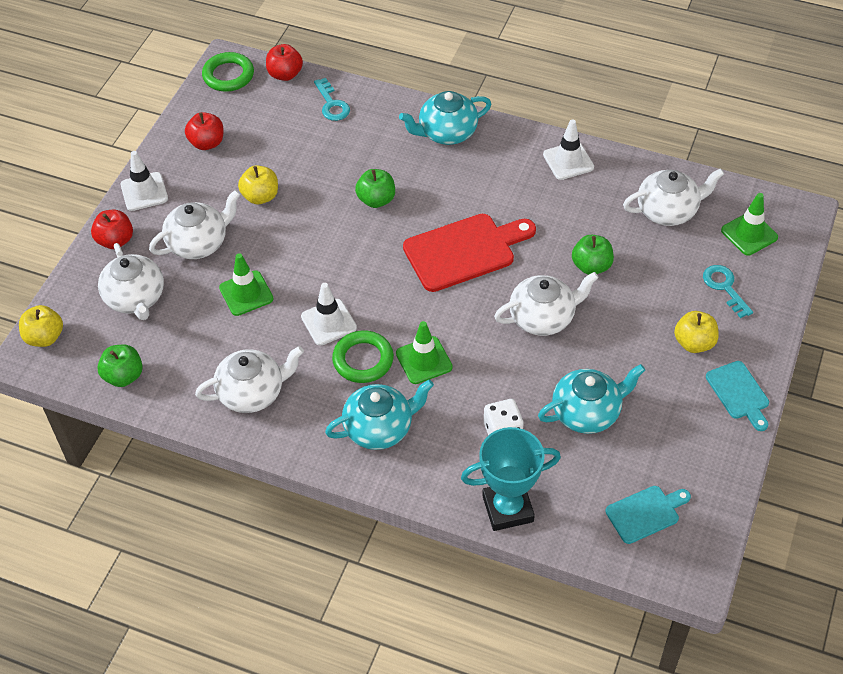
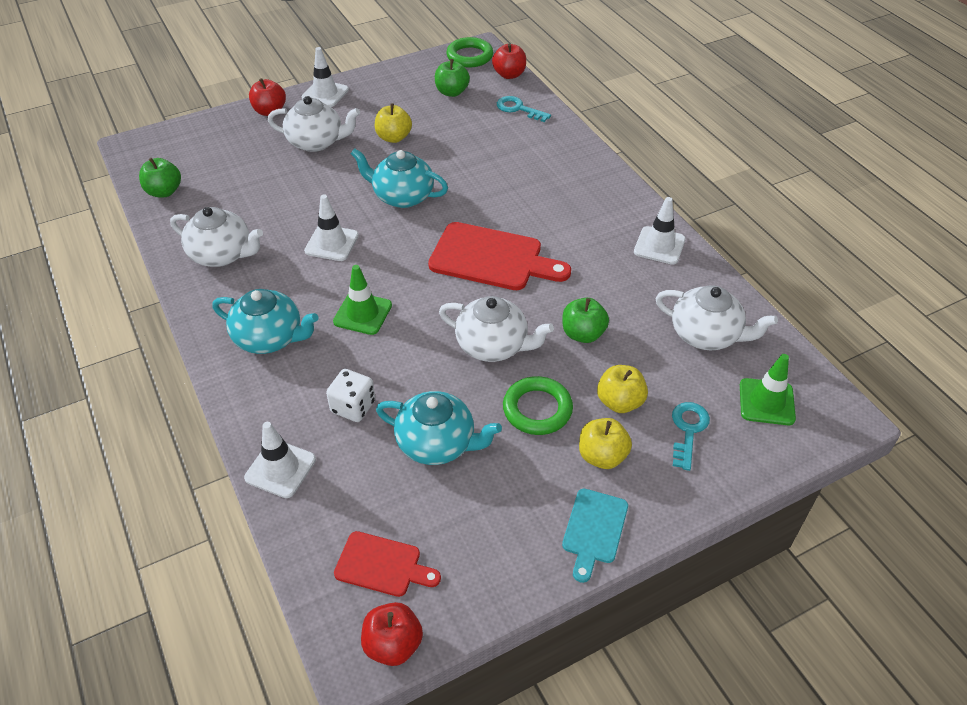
camera: 40 degrees right, 5 degrees down
yellow apple [19,305,63,347] -> yellow apple moved to [597,365,648,413]
white teapot [98,243,164,320] -> none
red apple [185,112,223,150] -> red apple moved to [361,602,423,666]
green traffic cone [219,253,274,316] -> none
turquoise key [314,78,350,121] -> turquoise key turned 105 degrees clockwise [497,96,551,122]
green ring [332,330,394,383] -> green ring moved to [503,376,573,435]
green apple [355,169,395,208] -> green apple moved to [435,59,470,97]
turquoise teapot [399,91,491,145] -> turquoise teapot moved to [350,148,448,208]
turquoise trophy [461,427,561,531] -> white traffic cone [244,422,316,498]
turquoise cutting board [605,486,691,544] -> red cutting board [334,531,441,597]

